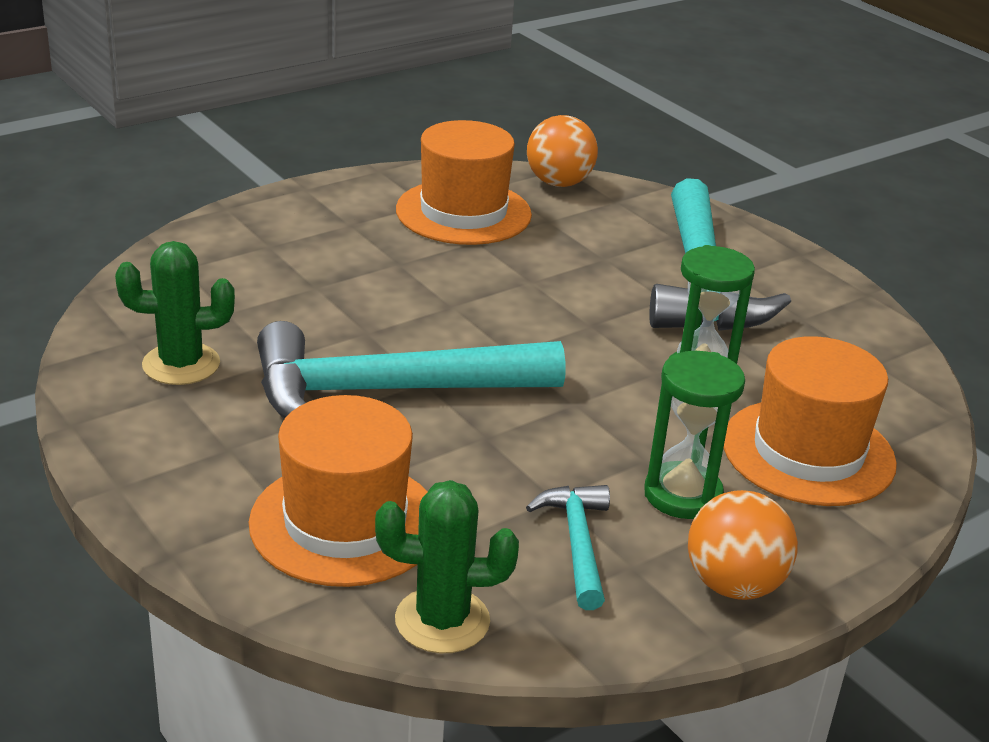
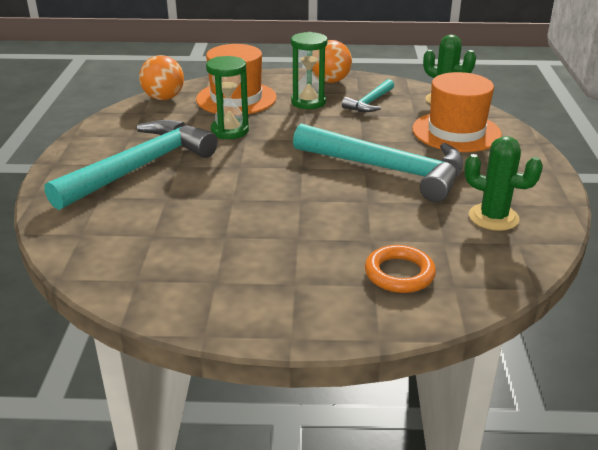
camera: 140 degrees left, 0 degrees up
orange hat [396,120,532,245] -> none
orange ball [527,115,598,187] -> orange ball moved to [139,55,184,100]
none -> orange ring [365,245,436,293]

